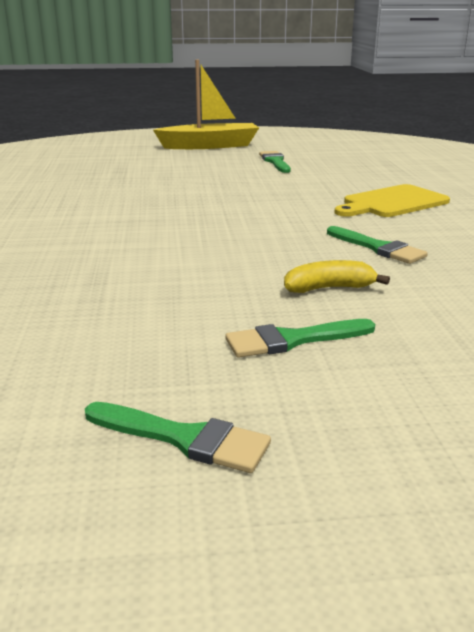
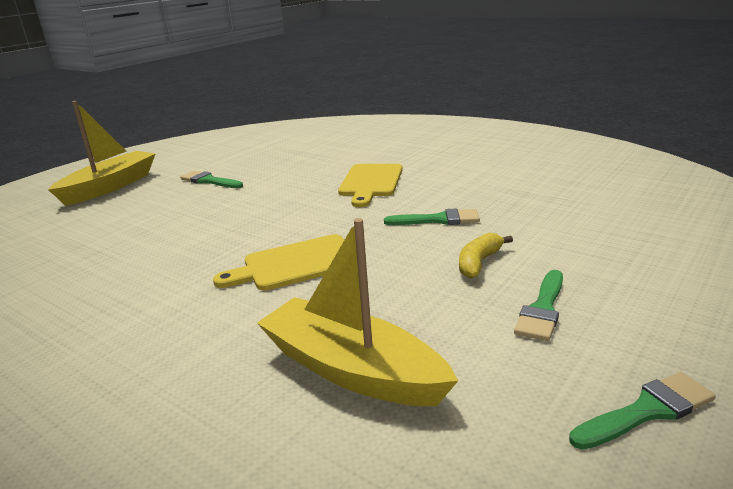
camera: 45 degrees left, 0 degrees up
none -> yellow cutting board [213,234,344,291]
none -> yellow boat [257,218,458,406]

